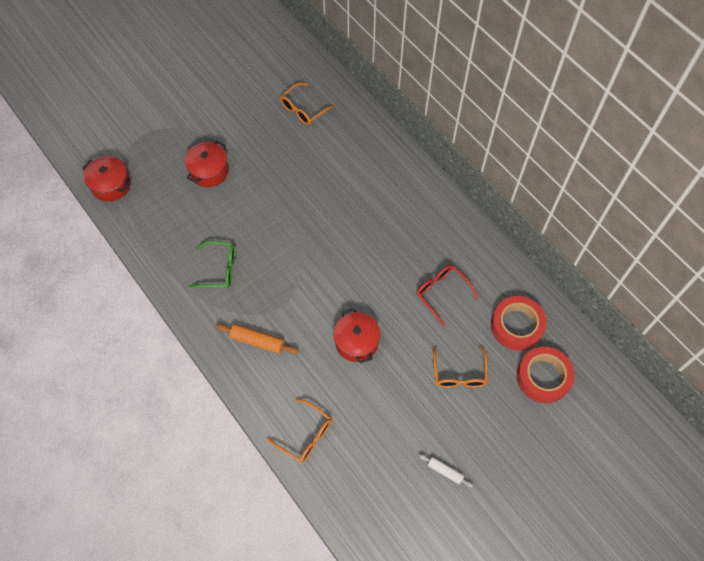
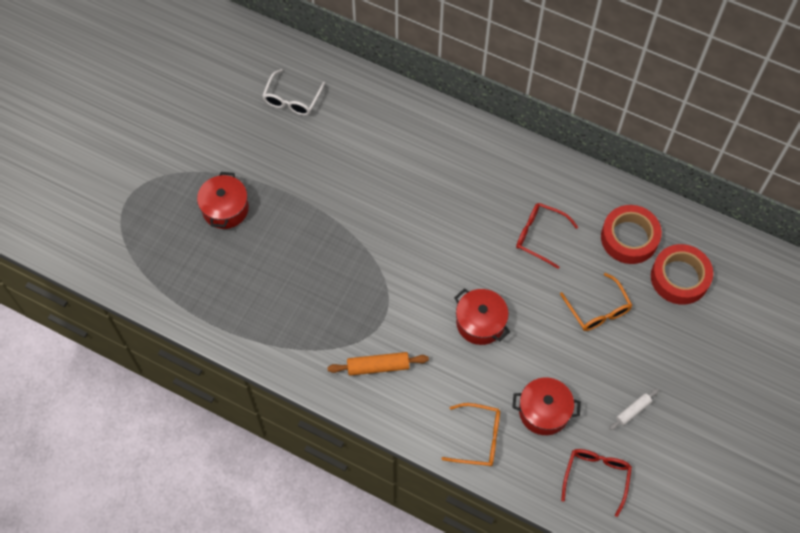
camera: 25 degrees left, 0 degrees up
red pot [82,156,131,202] -> red pot moved to [512,378,581,435]
green glasses [189,241,235,288] -> none
orange glasses [280,82,336,125] -> white glasses [262,69,325,116]
white rolling pin [419,454,473,487] -> white rolling pin turned 45 degrees counterclockwise [609,389,659,430]
none -> red glasses [561,449,632,517]

